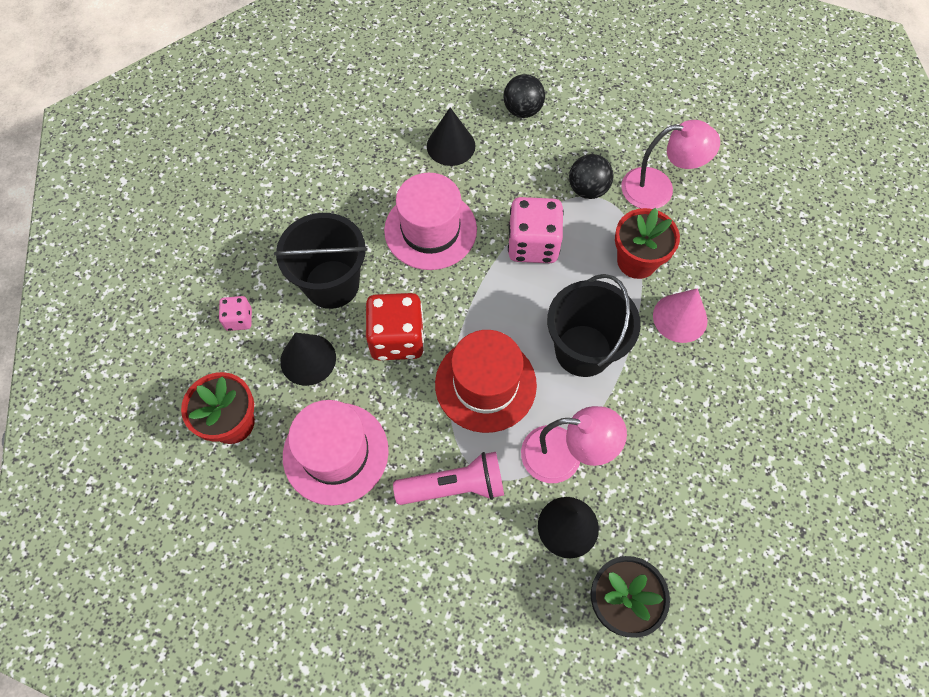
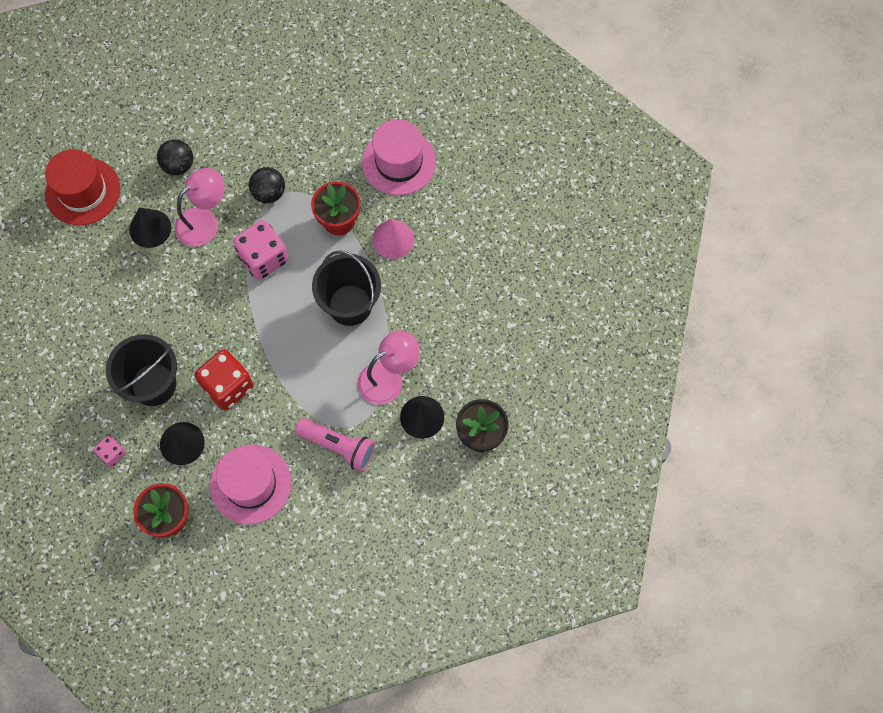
camera: 40 degrees left, 5 degrees up
pink hat [384,173,477,270] -> pink hat moved to [362,119,436,195]
pink flashlight [393,452,504,505] -> pink flashlight turned 75 degrees clockwise [295,418,376,472]
red hat [435,330,537,433] -> red hat moved to [45,149,120,225]
pink lamp [621,120,720,209] -> pink lamp moved to [175,168,225,247]

